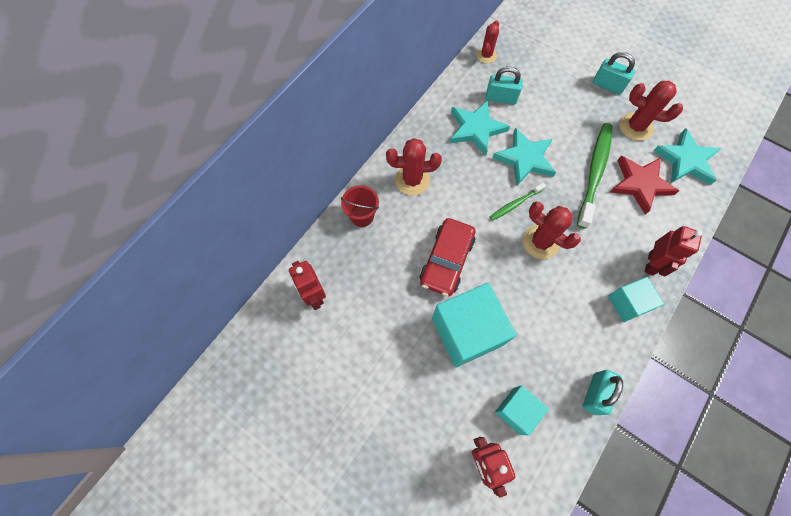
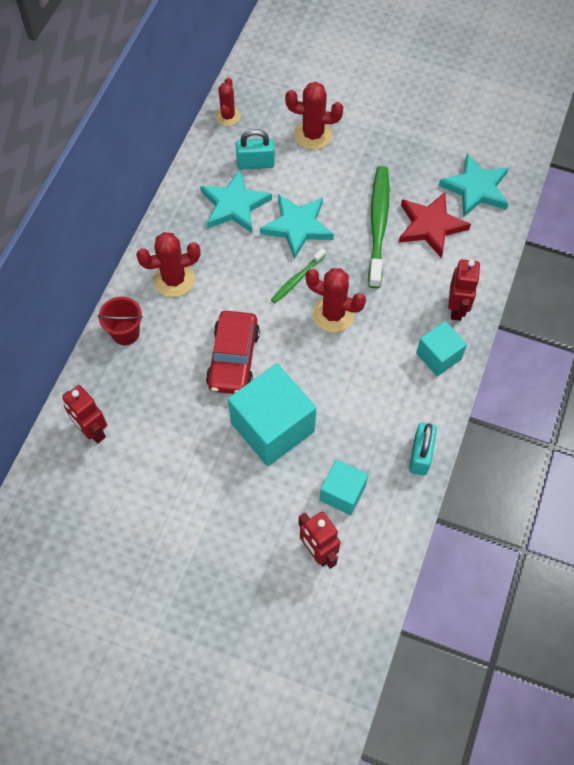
camera: 15 degrees left, 5 degrees down
turquoise padlock [593,52,635,95] -> none
red cactus [619,81,683,141] -> red cactus moved to [285,82,343,150]

